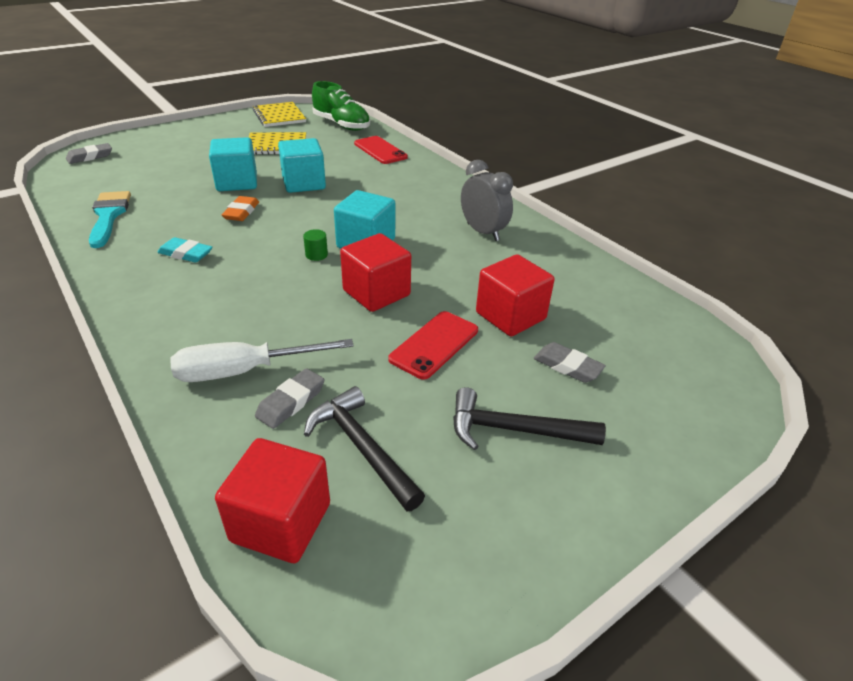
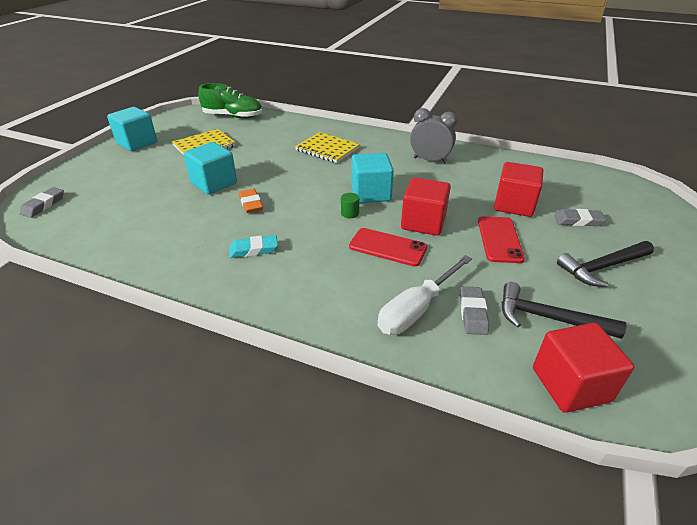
camera: 30 degrees left, 0 degrees up
turquoise brush [89,191,131,248] -> none
yellow notebook [252,102,306,127] -> yellow notebook moved to [295,132,360,163]
turquoise cube [278,138,326,193] -> turquoise cube moved to [107,107,157,151]
red phone [354,136,408,164] -> red phone moved to [349,228,427,266]

